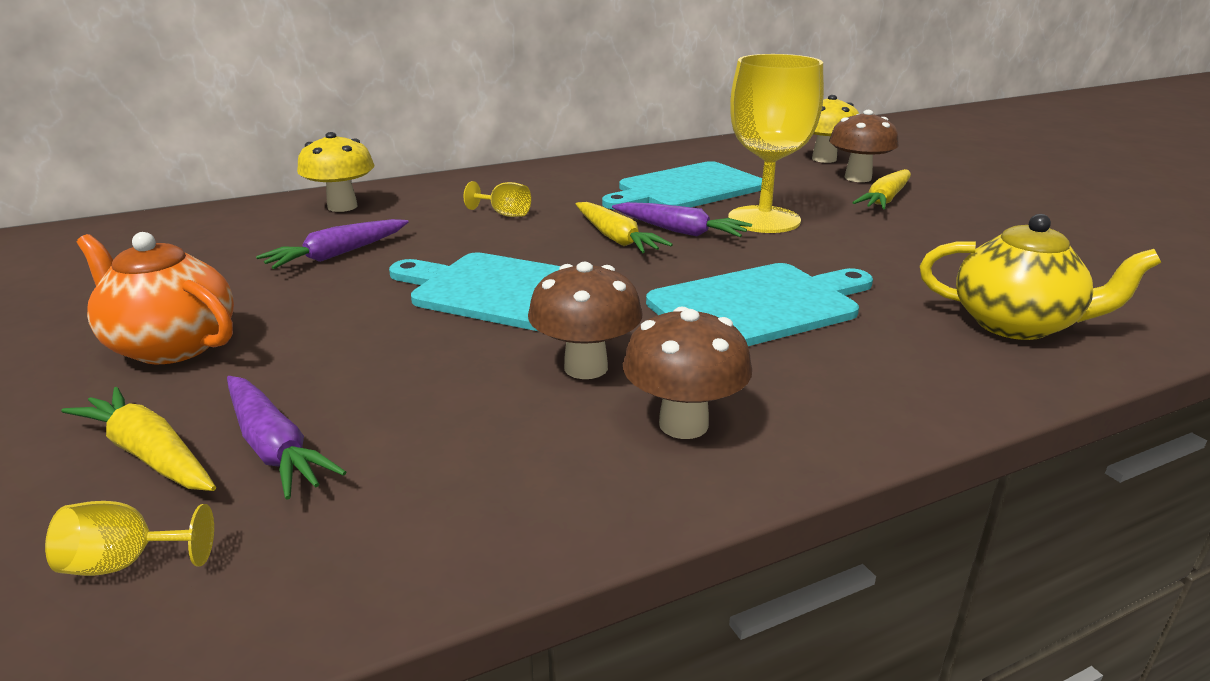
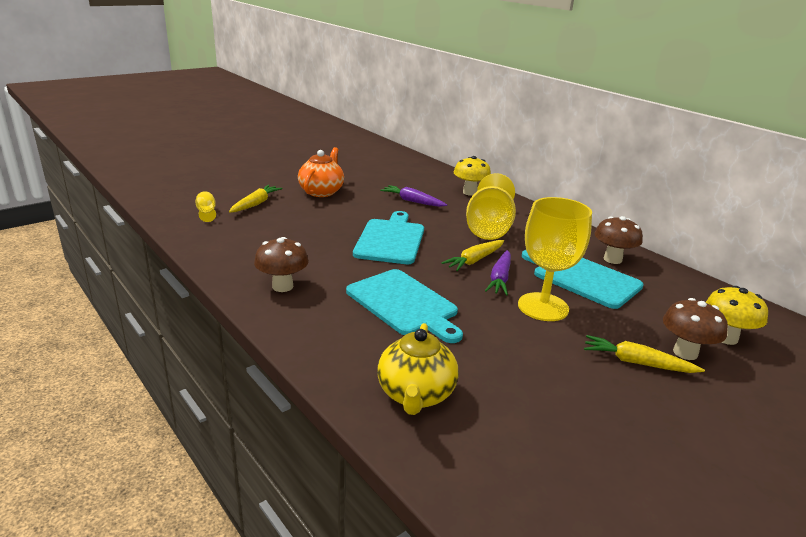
camera: 75 degrees right, 0 degrees up
purple carrot [227,376,346,499] -> none
yellow goblet [464,181,531,217] -> yellow goblet [466,173,516,240], size x2.47
brown mushroom [528,262,643,379] -> brown mushroom moved to [595,216,643,264]

